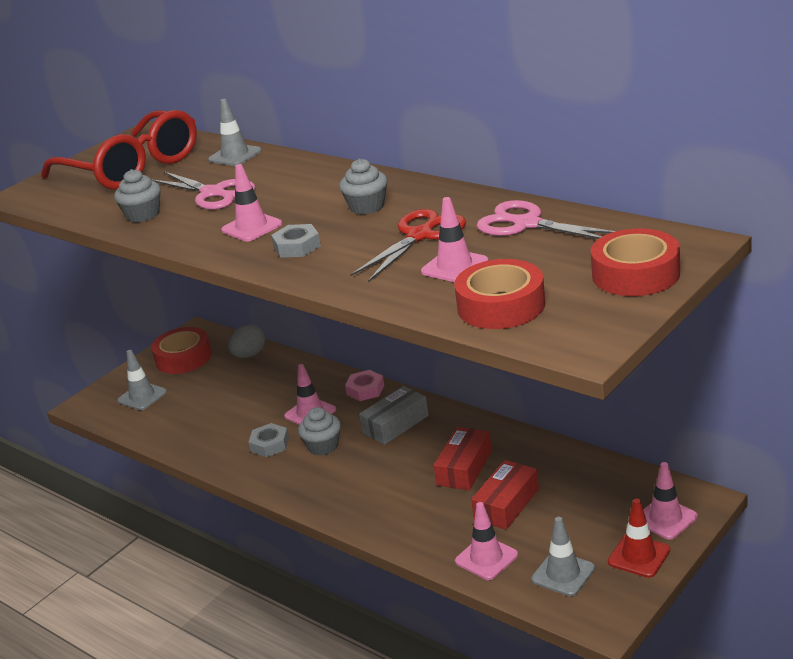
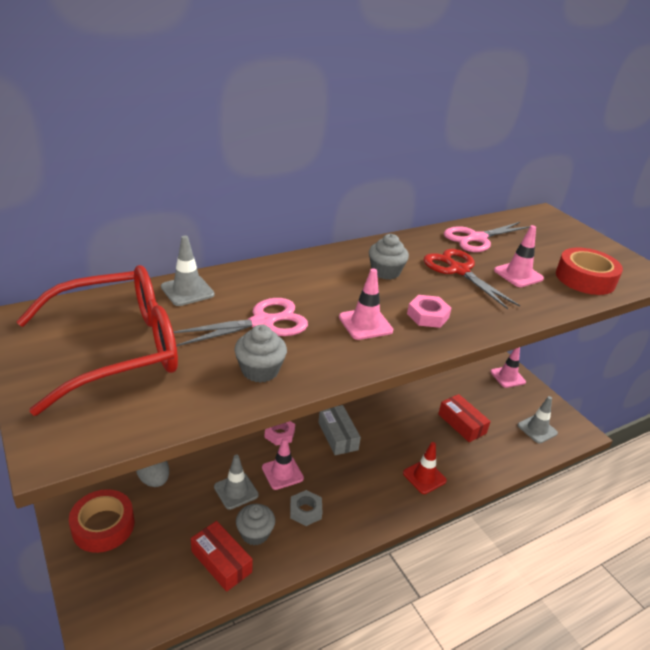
camera: 75 degrees left, 5 degrees up
grey traffic cone [117,350,167,410] -> grey traffic cone moved to [214,455,259,510]
grey nut [271,224,321,258] -> pink nut [407,295,451,328]
grey cupcake [298,407,341,456] -> grey cupcake moved to [236,504,275,545]
red box [434,427,492,490] -> red box moved to [191,521,253,592]
pink traffic cone [455,502,518,580] -> none
red tape [591,228,680,296] -> none
red traffic cone [608,499,670,578] -> red traffic cone moved to [403,442,447,494]

